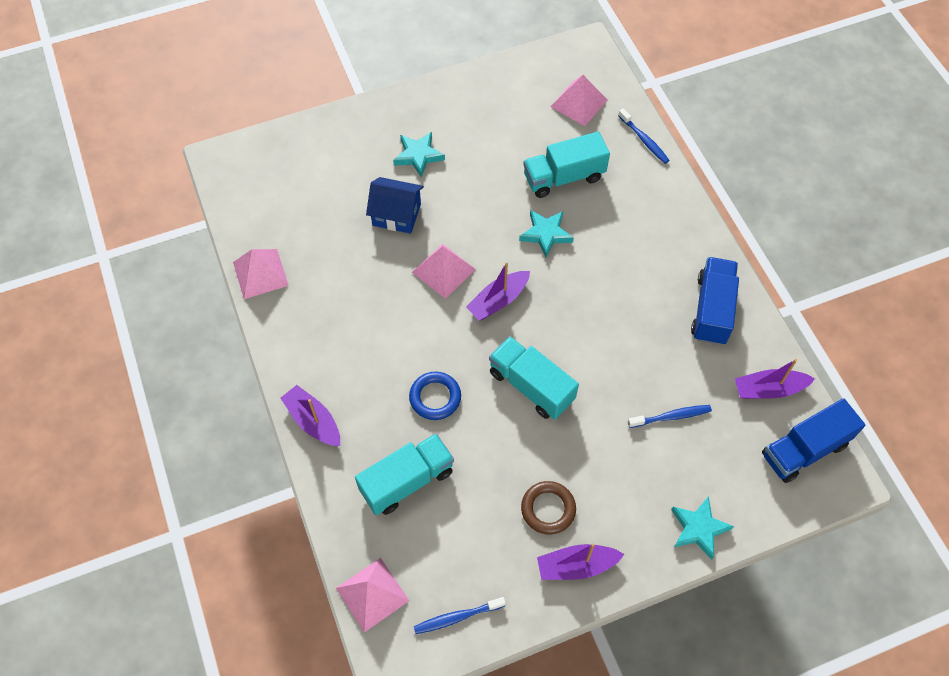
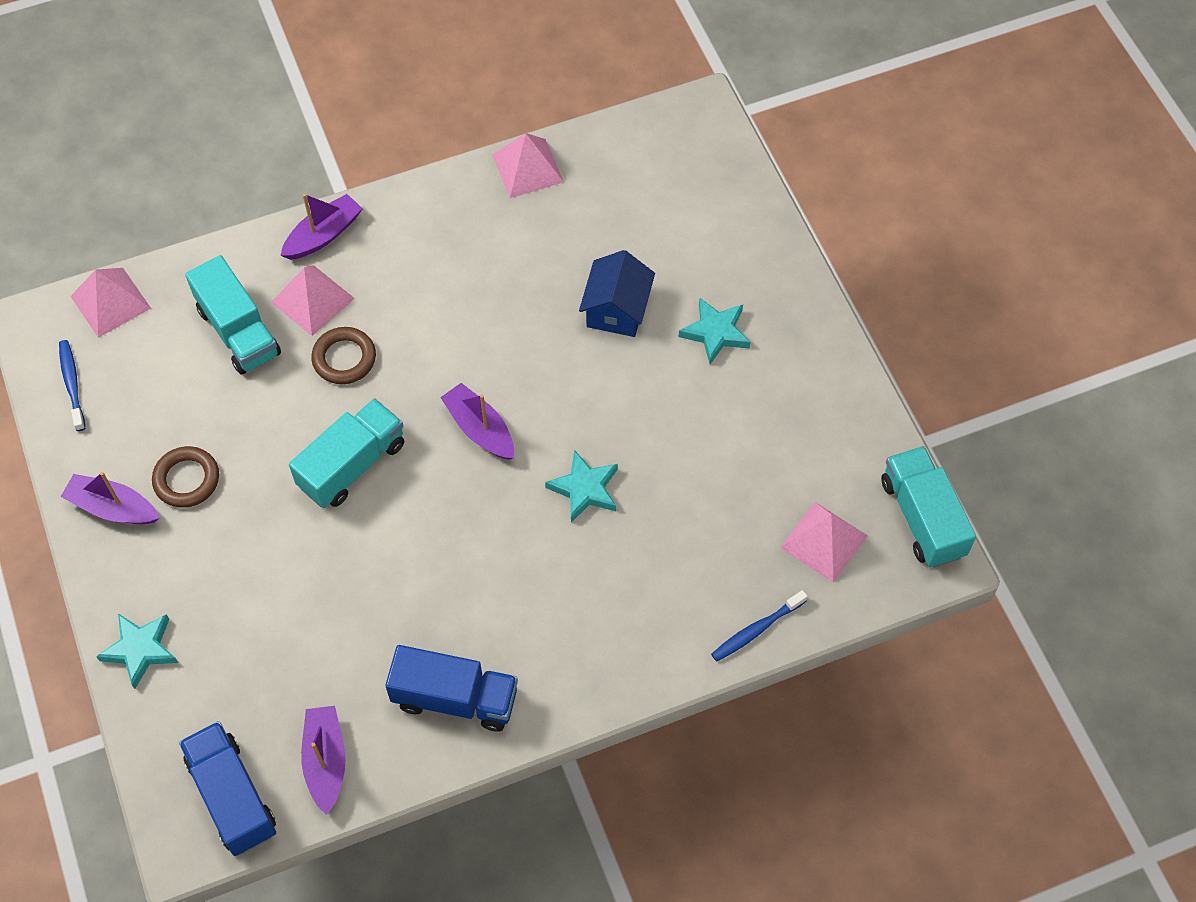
camera: 90 degrees right, 0 degrees up
blue ring [409,372,461,420] -> brown ring [311,327,376,384]
pink pyramid [412,244,476,299] -> pink pyramid moved to [271,265,355,336]
turquoise truck [523,132,610,198] -> turquoise truck moved to [881,446,976,568]
purple boat [537,543,624,580] -> purple boat turned 60 degrees counterclockwise [61,472,159,524]
blue toothbrush [628,405,712,428] -> none

